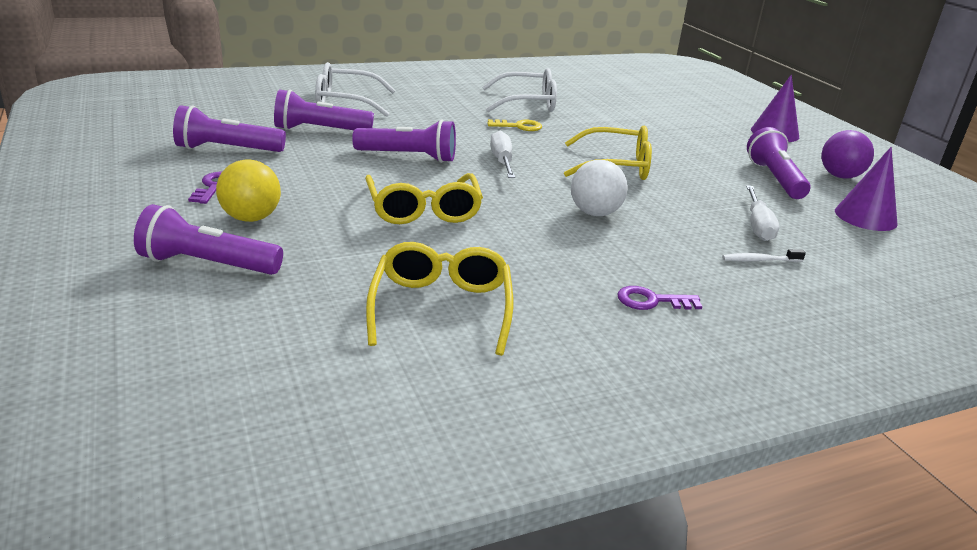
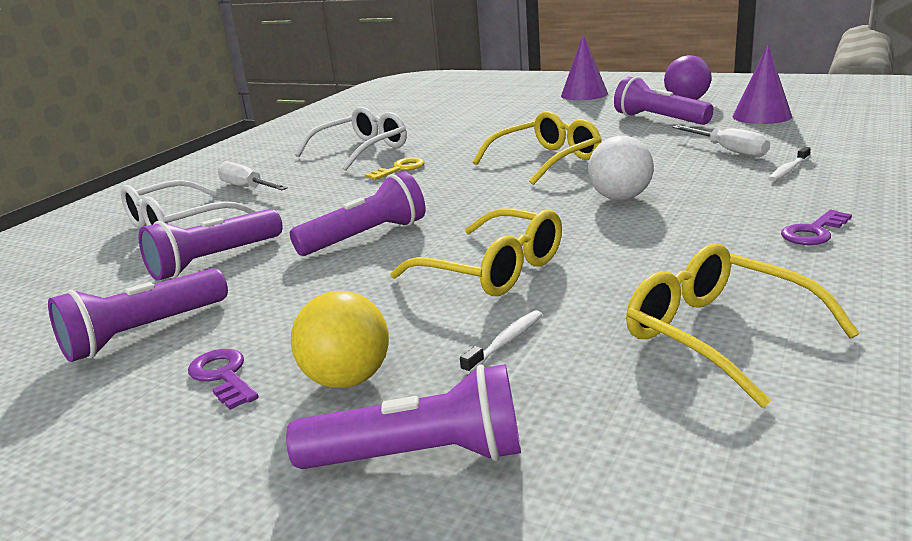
camera: 35 degrees left, 5 degrees down
purple flashlight [134,204,283,275] -> purple flashlight turned 150 degrees counterclockwise [286,364,521,469]
white screwdriver [490,131,515,178] -> white screwdriver moved to [218,161,288,190]
none -> white toothbrush [460,310,542,374]

